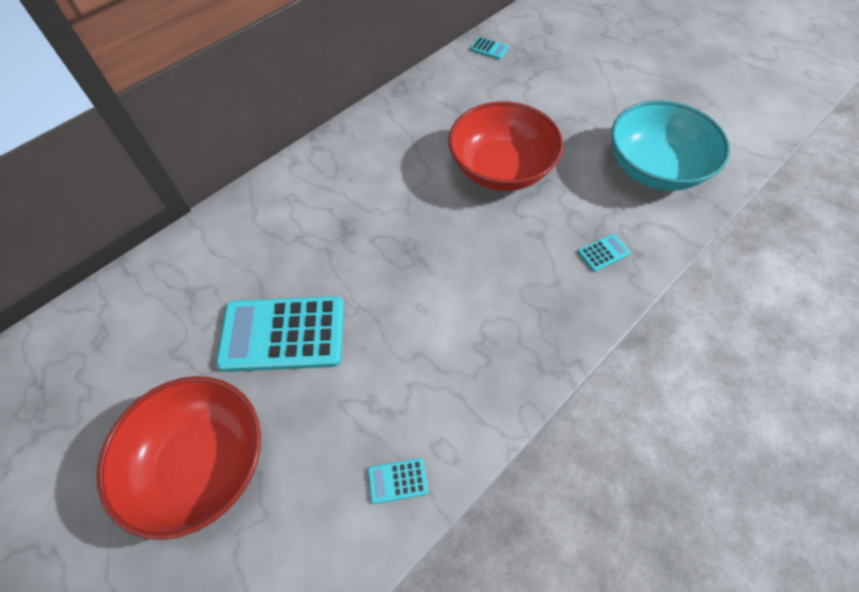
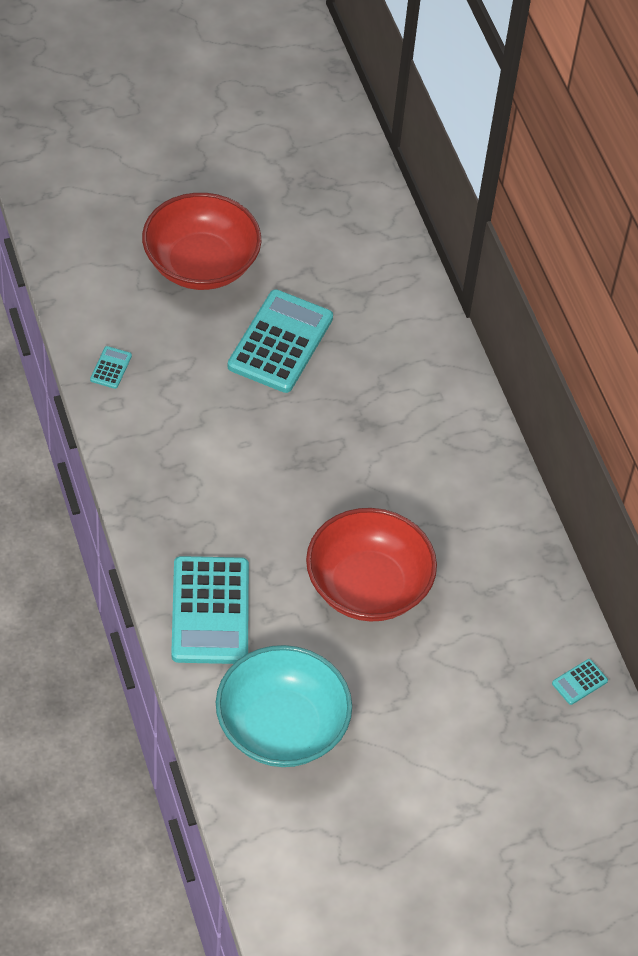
camera: 110 degrees right, 5 degrees down
turquoise calculator [578,234,630,272] -> turquoise calculator [171,556,249,664], size x2.44

